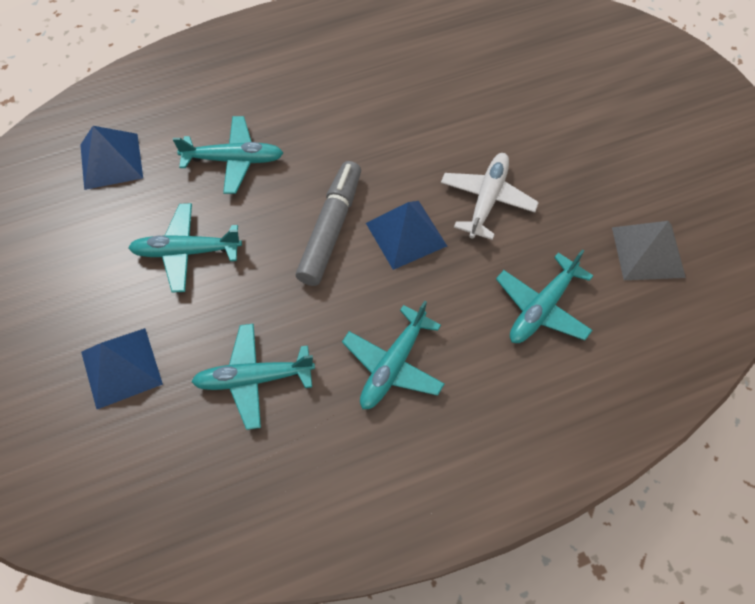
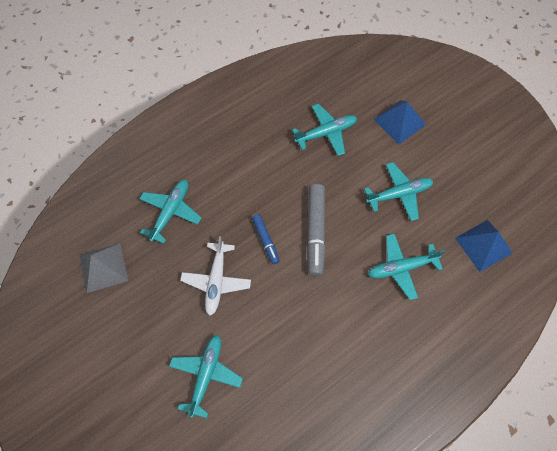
camera: 165 degrees right, 5 degrees up
turquoise plane [342,301,444,409] -> turquoise plane moved to [169,335,243,418]
blue pyramid [366,201,447,270] -> blue marker [252,214,280,264]

